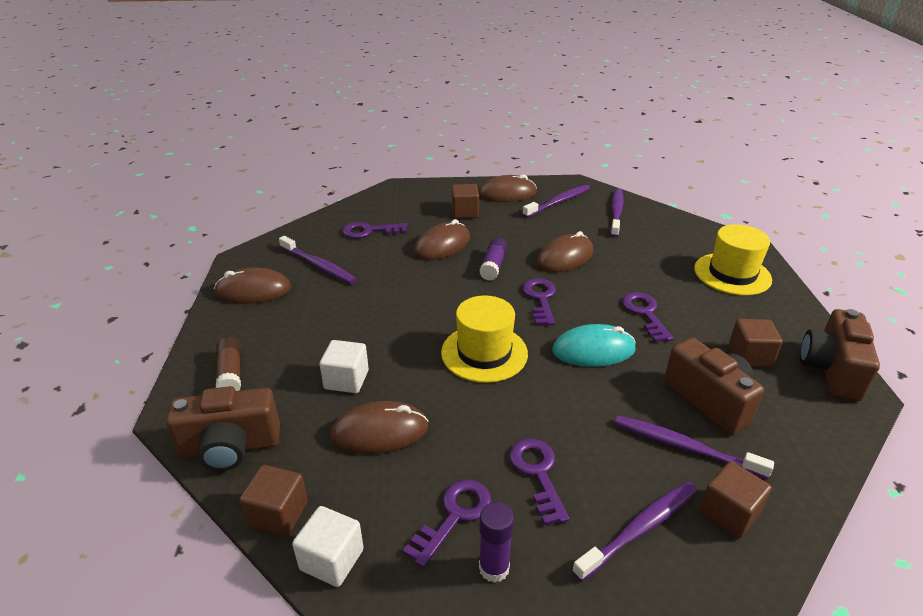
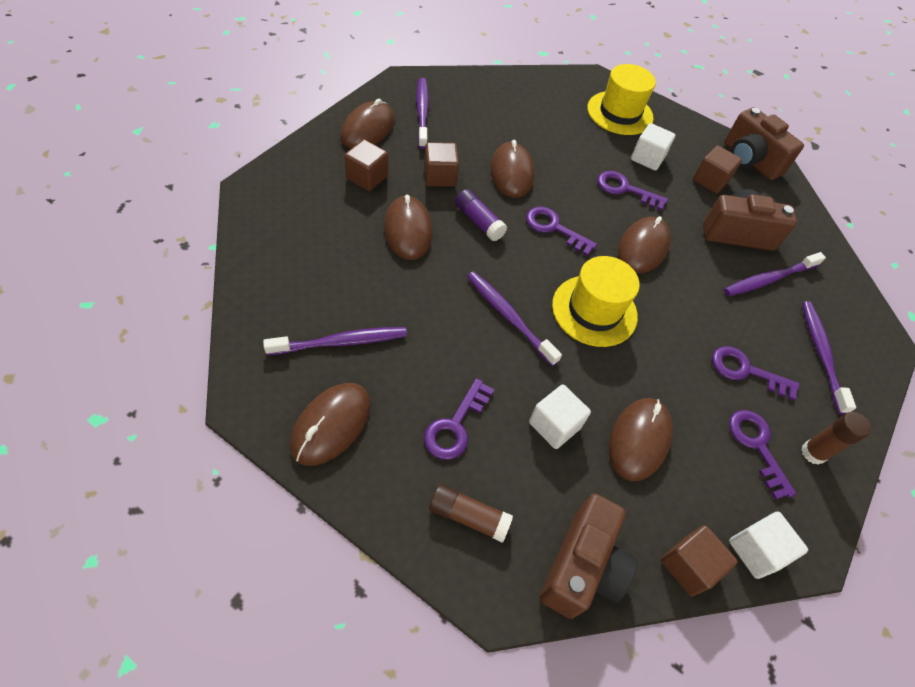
camera: 60 degrees left, 20 degrees up
purple key [342,222,408,238] -> purple key moved to [424,378,494,459]
purple glue stick [479,502,514,583] -> brown glue stick [801,412,871,465]
turquoise mouse [552,324,636,367] -> brown mouse [618,216,671,273]
purple toothbrush [610,189,623,237] -> purple toothbrush moved to [467,271,562,366]
brown cube [699,461,772,539] -> brown cube moved to [424,142,459,187]
none -> white cube [631,123,675,171]

